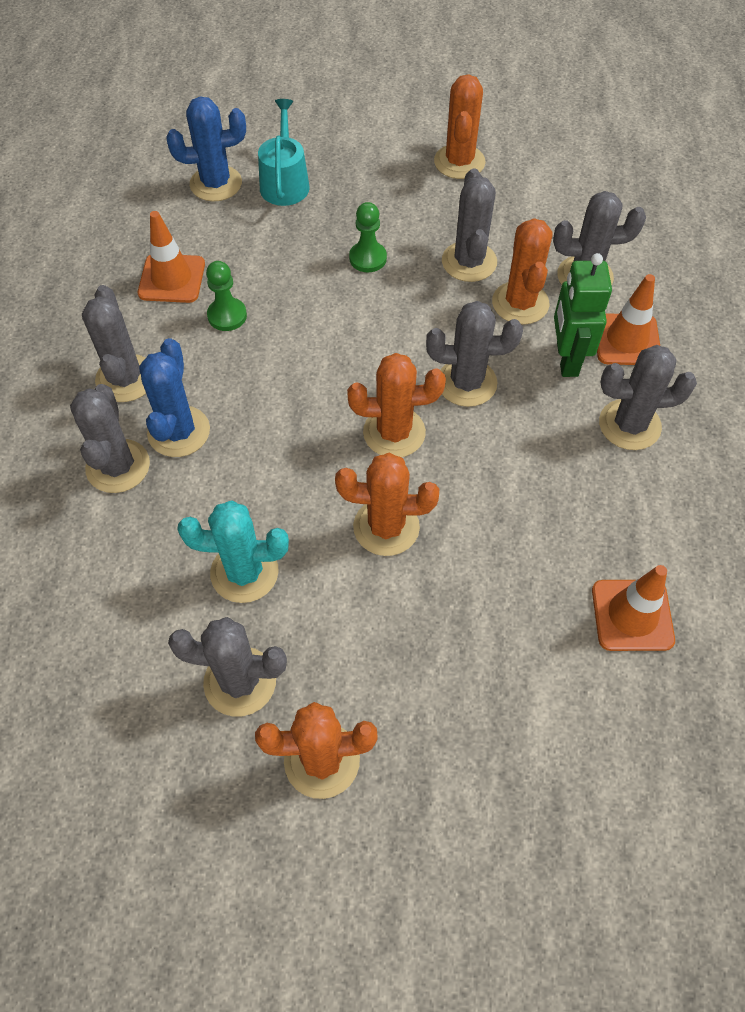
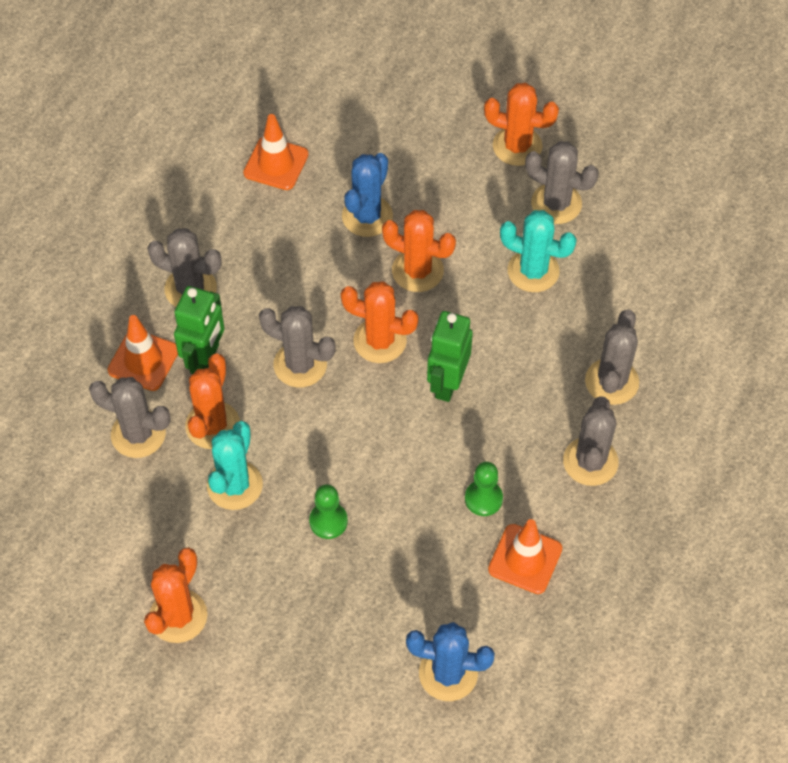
camera: 160 degrees left, 0 degrees up
blue cactus [139,338,210,457] -> blue cactus moved to [342,153,393,237]
turquoise watering can [258,99,310,206] -> none
grey cactus [442,168,497,282] -> turquoise cactus [207,421,263,510]
none -> green robot [427,311,473,402]

